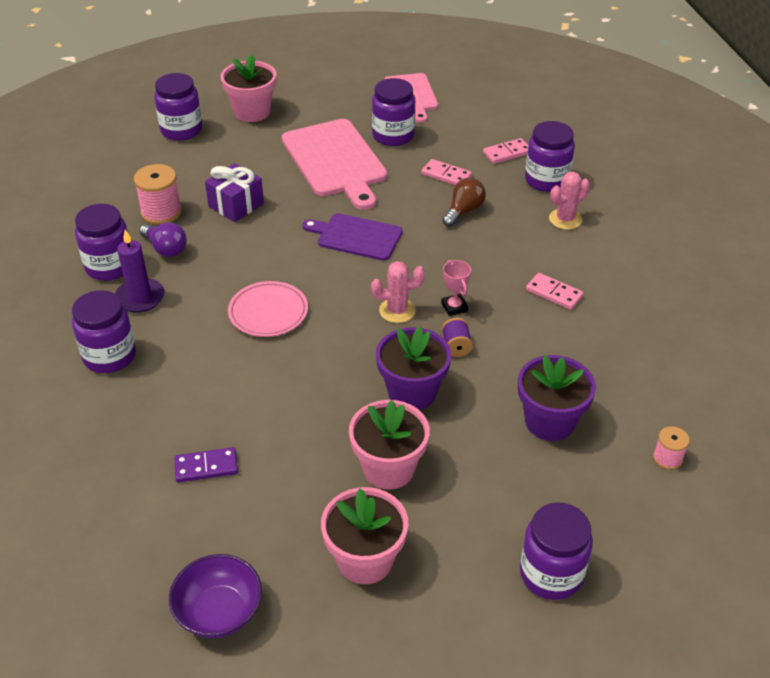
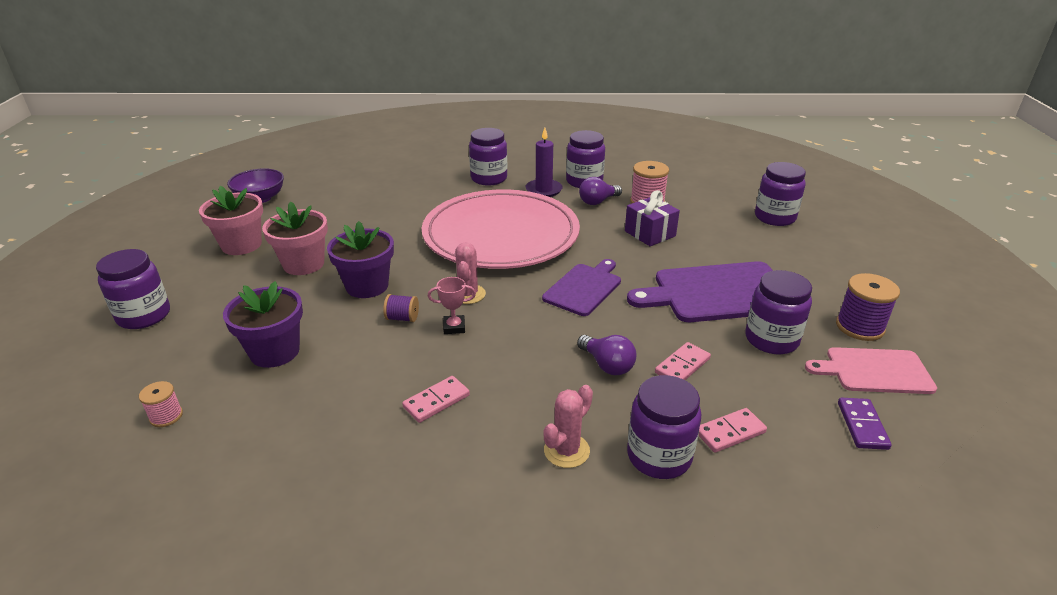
camera: 105 degrees right, 10 degrees down
purple domino [174,447,238,483] -> purple domino moved to [838,398,892,450]
pink flower pot [220,54,277,122] -> none
pink plate [228,281,308,337] -> pink plate [422,189,580,269], size x2.36
pink cutting board [282,119,387,210] -> purple cutting board [627,261,773,322]
brown light bulb [442,178,486,227] -> purple light bulb [577,335,637,375]
pink domino [483,138,528,164] -> pink domino turned 75 degrees clockwise [698,408,767,453]
pink cactus [549,172,590,230] -> pink cactus turned 60 degrees clockwise [544,385,593,468]
none -> purple spool [836,273,900,341]

